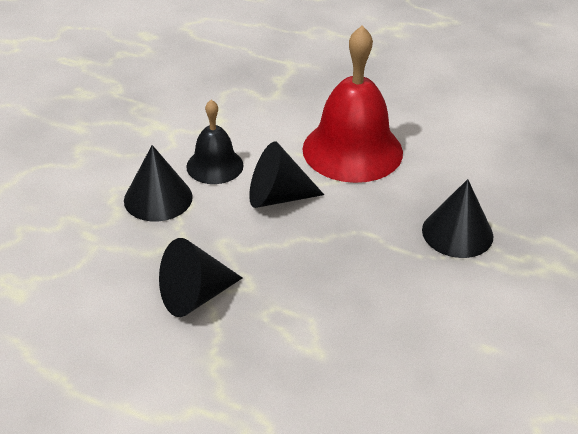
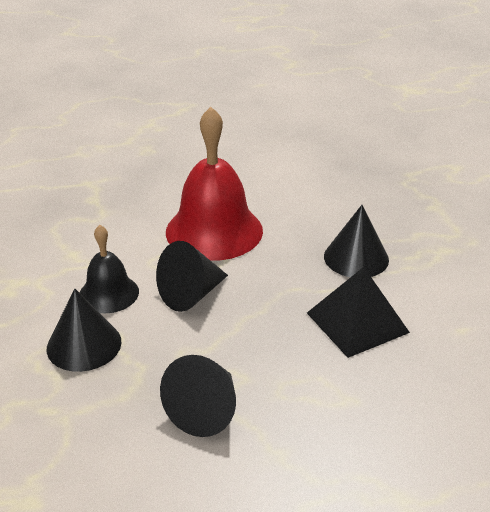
camera: 35 degrees left, 5 degrees down
none -> black pyramid [307,267,410,358]

